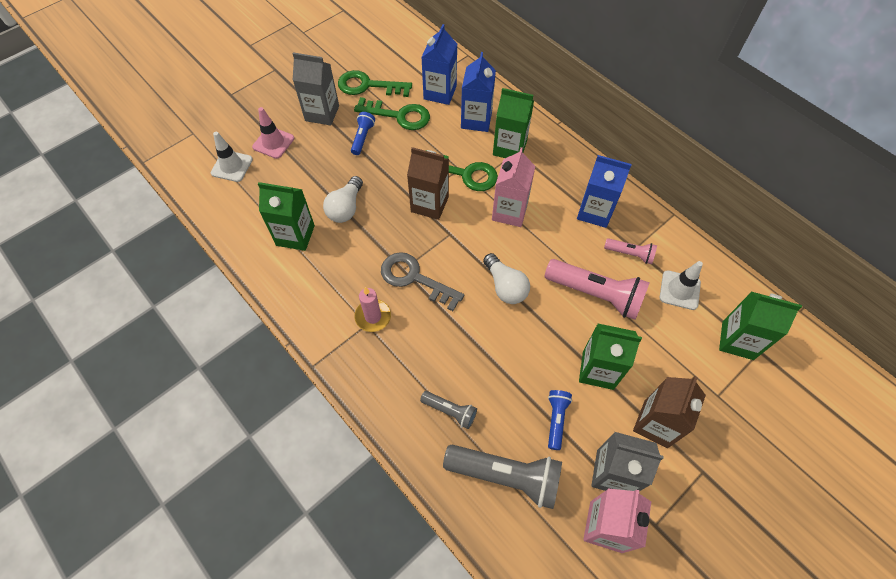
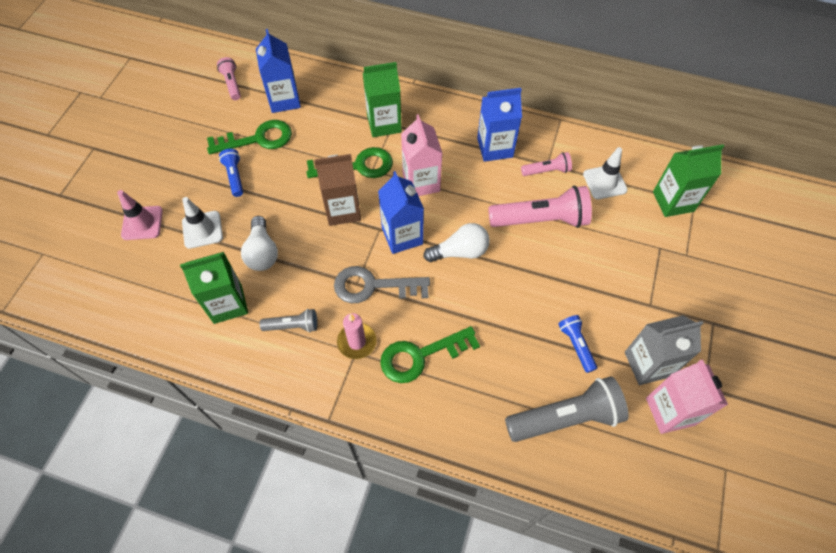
camera: 30 degrees left, 0 degrees up
white traffic cone [211,132,253,182] -> white traffic cone moved to [182,197,223,249]
grey carton [293,52,339,125] -> none
green key [338,70,412,97] -> green key moved to [380,326,480,383]
grey flashlight [420,391,477,429] -> grey flashlight moved to [260,309,318,332]
blue carton [461,52,496,132] -> blue carton moved to [378,171,424,254]
white light bulb [483,253,530,304] -> white light bulb turned 45 degrees counterclockwise [423,223,490,262]
green carton [579,323,642,390] -> none
brown carton [633,376,706,448] -> none
none -> pink flashlight [217,57,241,100]

